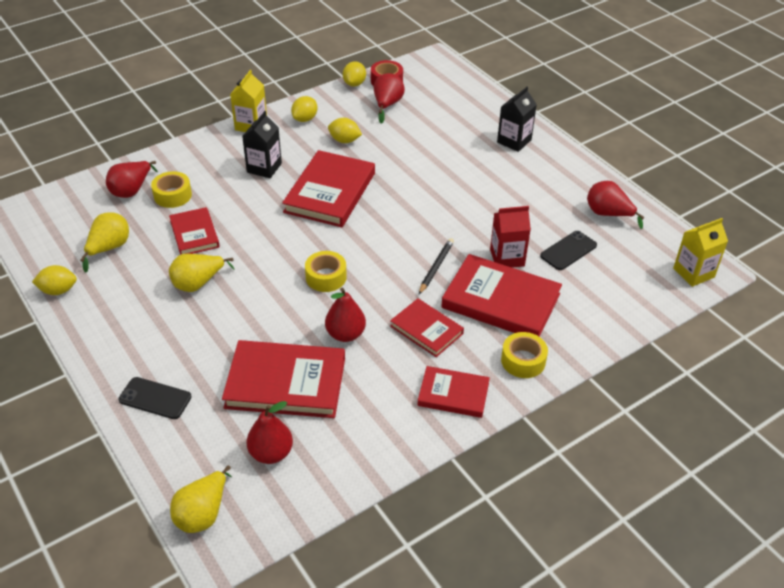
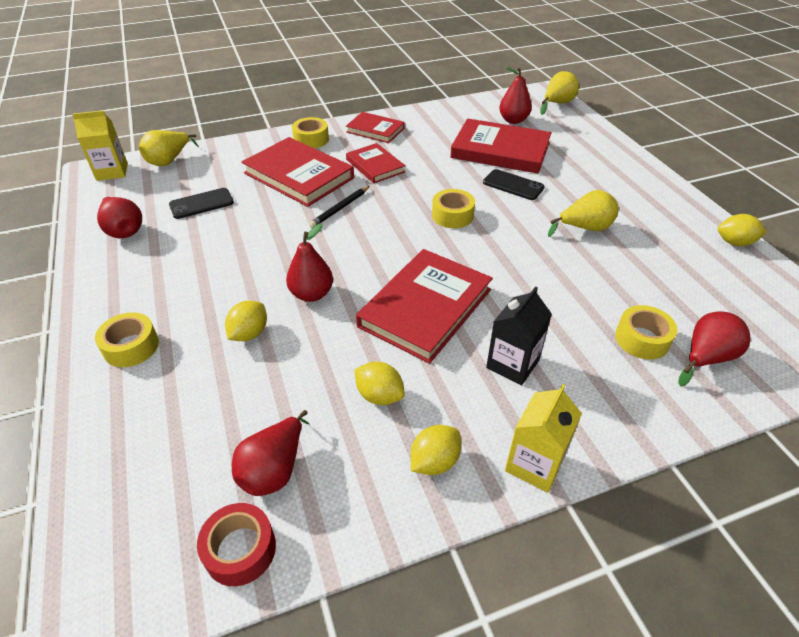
camera: 165 degrees left, 0 degrees up
yellow pear [80,212,129,273] -> yellow pear moved to [139,130,199,166]
black phone [118,377,192,419] -> black phone moved to [483,169,545,200]
red book [169,207,220,255] -> none
red pear [325,288,366,342] -> red pear moved to [286,224,333,302]
yellow lemon [343,61,366,87] -> yellow lemon moved to [225,301,267,341]
red carton [490,206,531,268] -> none
black carton [497,87,537,152] -> yellow tape [95,312,159,367]

